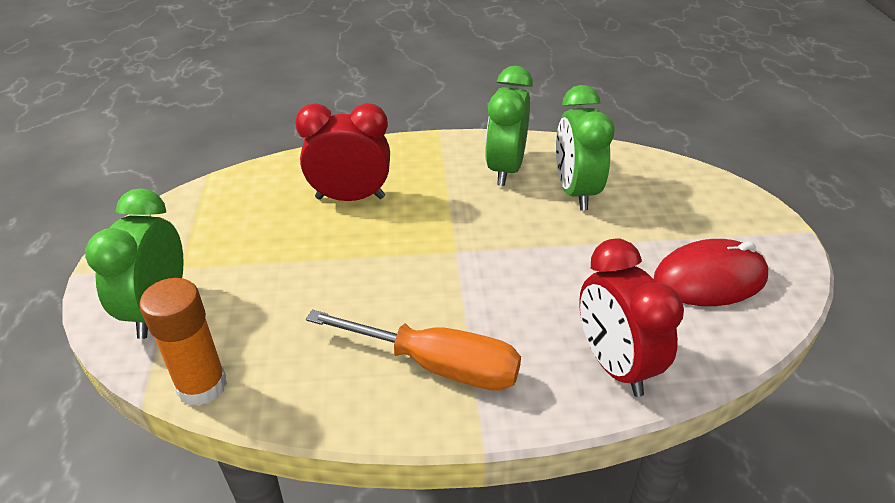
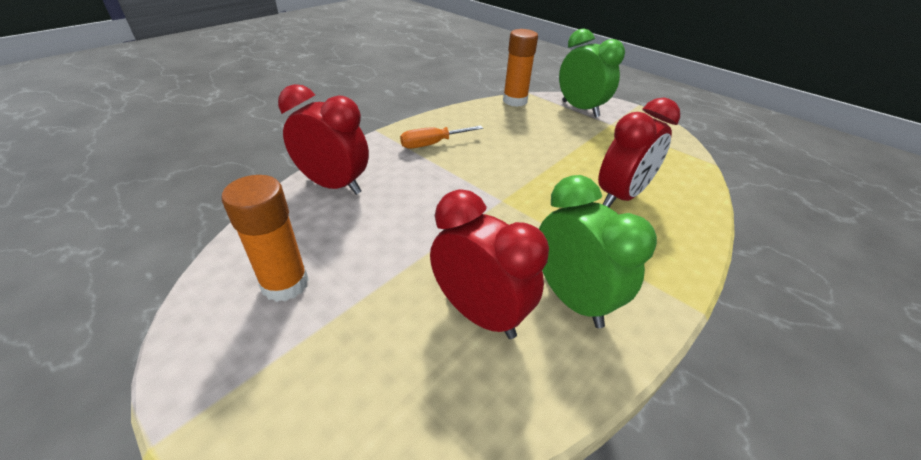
camera: 135 degrees right, 0 degrees up
orange screwdriver [306,310,521,391] -> orange screwdriver [400,126,483,149], size x0.63
green clock [556,85,615,210] -> red clock [430,189,549,339]
red mouse [654,239,768,306] -> orange glue stick [222,175,309,302]

